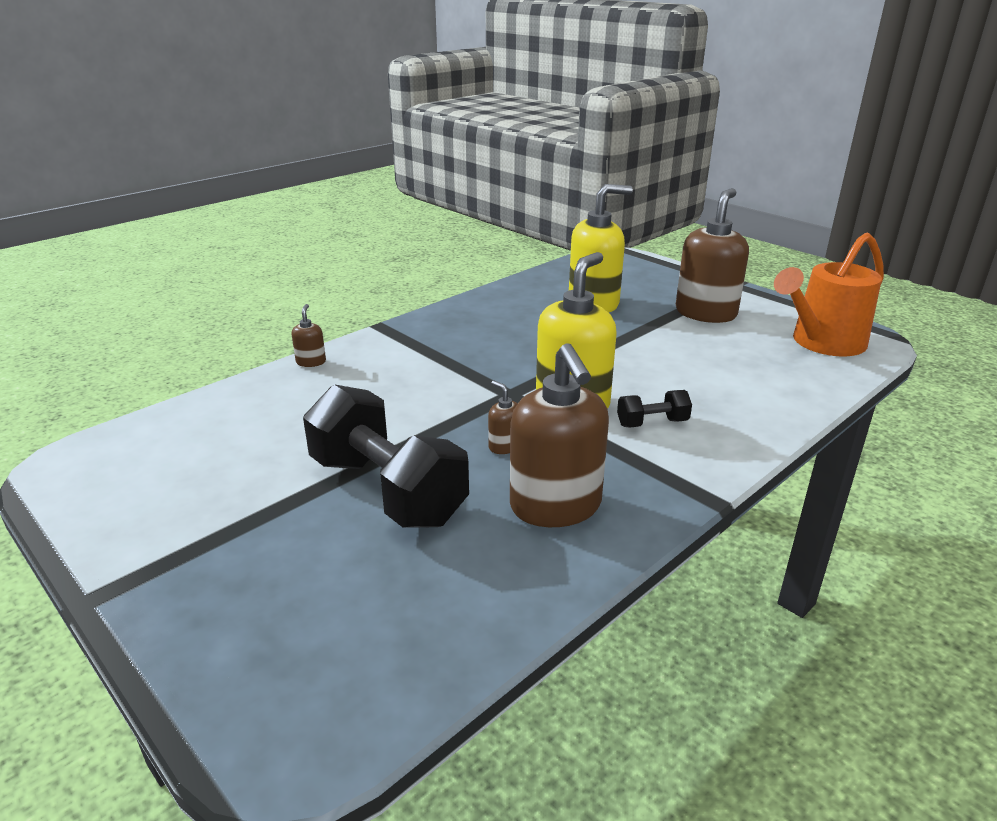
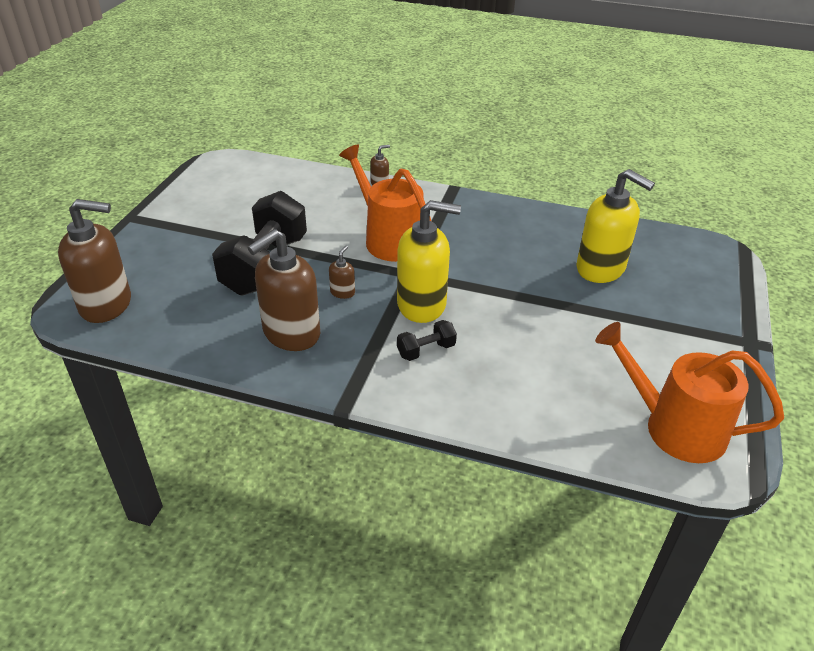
camera: 60 degrees right, 10 degrees up
black dumbbell [617,390,692,428] -> black dumbbell turned 75 degrees counterclockwise [397,320,457,361]
brown soap dispenser [676,188,749,323] -> brown soap dispenser moved to [58,199,131,323]
none -> orange watering can [339,145,431,262]

